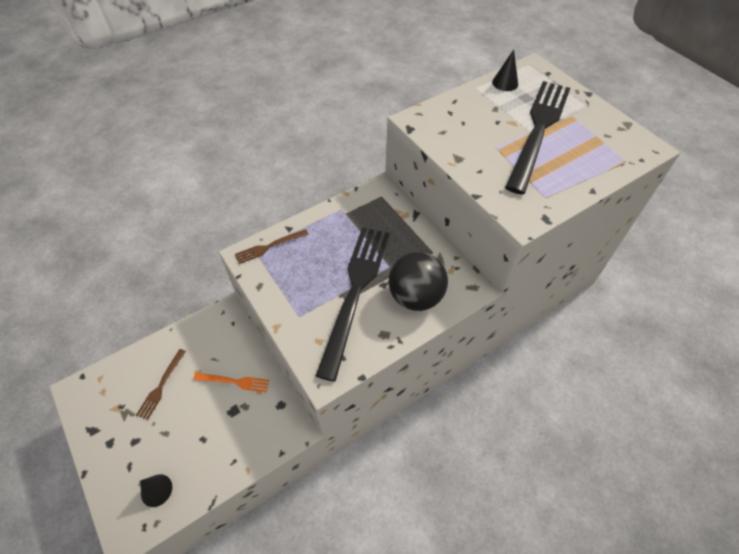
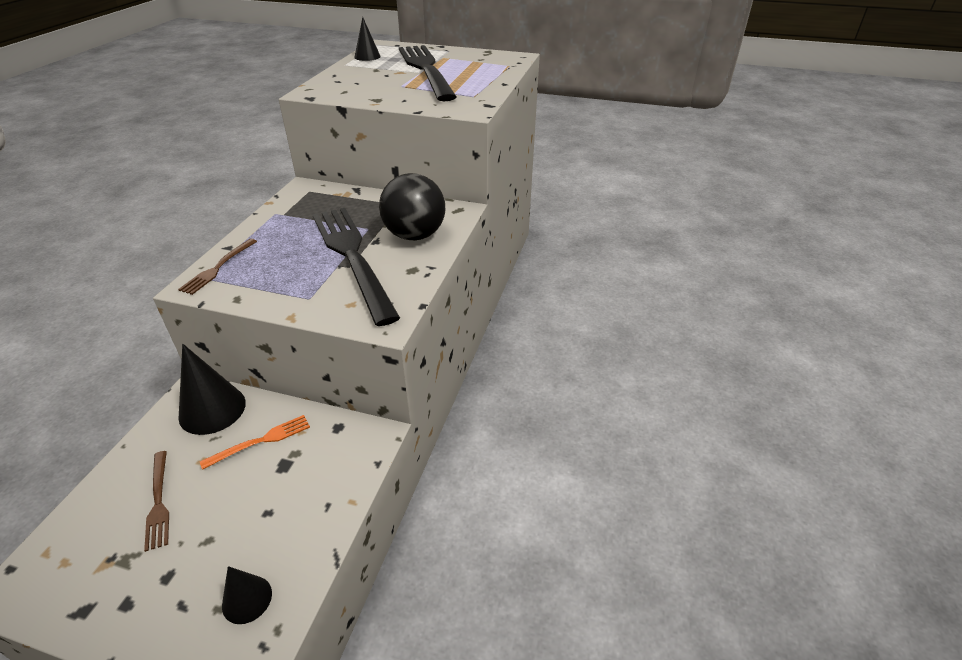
camera: 40 degrees left, 15 degrees down
none -> black cone [178,344,246,435]

